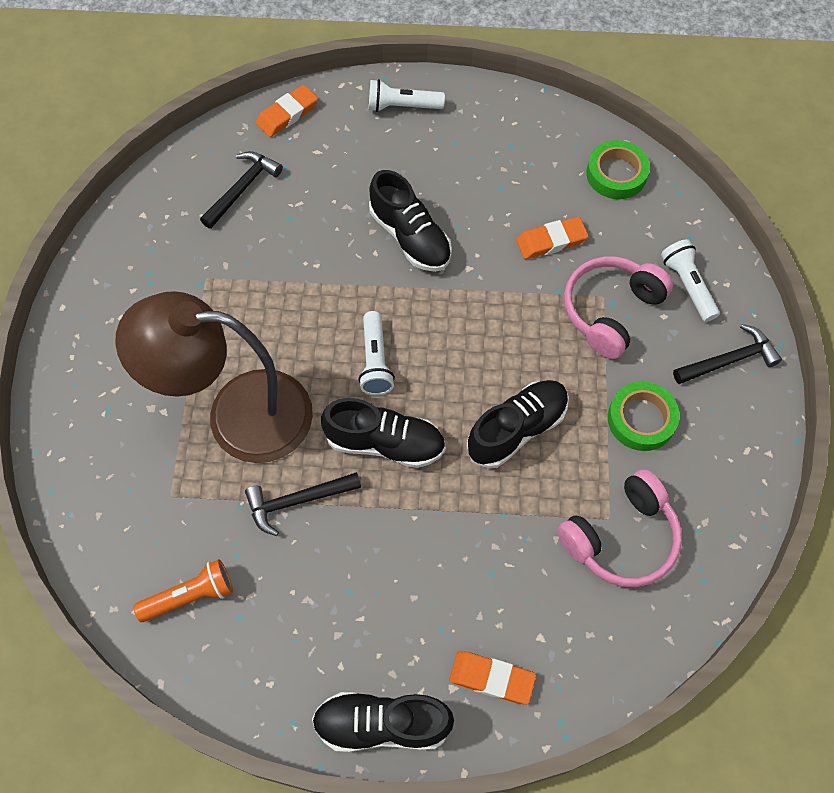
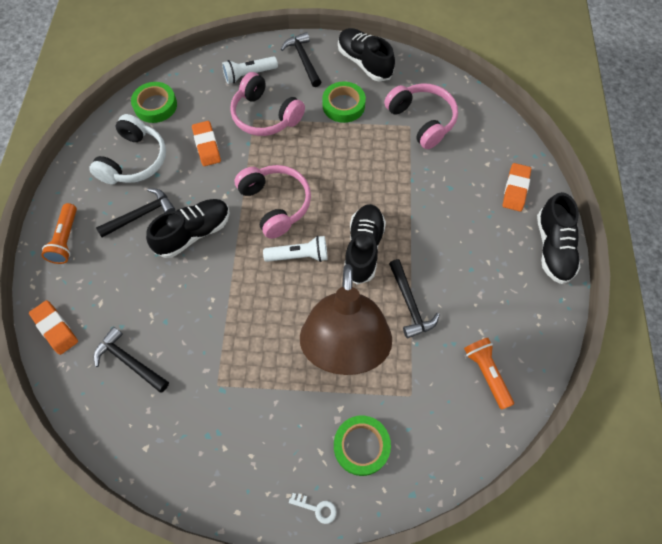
camera: 90 degrees left, 0 degrees up
white flashlight [369,79,445,112] -> orange flashlight [41,203,77,264]
black shoe [467,380,569,468] -> black shoe moved to [338,28,395,82]
none -> white headphones [89,114,166,184]
none -> black hammer [96,188,175,237]
none -> pink headphones [235,165,311,239]
none -> white key [289,493,337,524]
none -> green tape [334,416,391,476]

